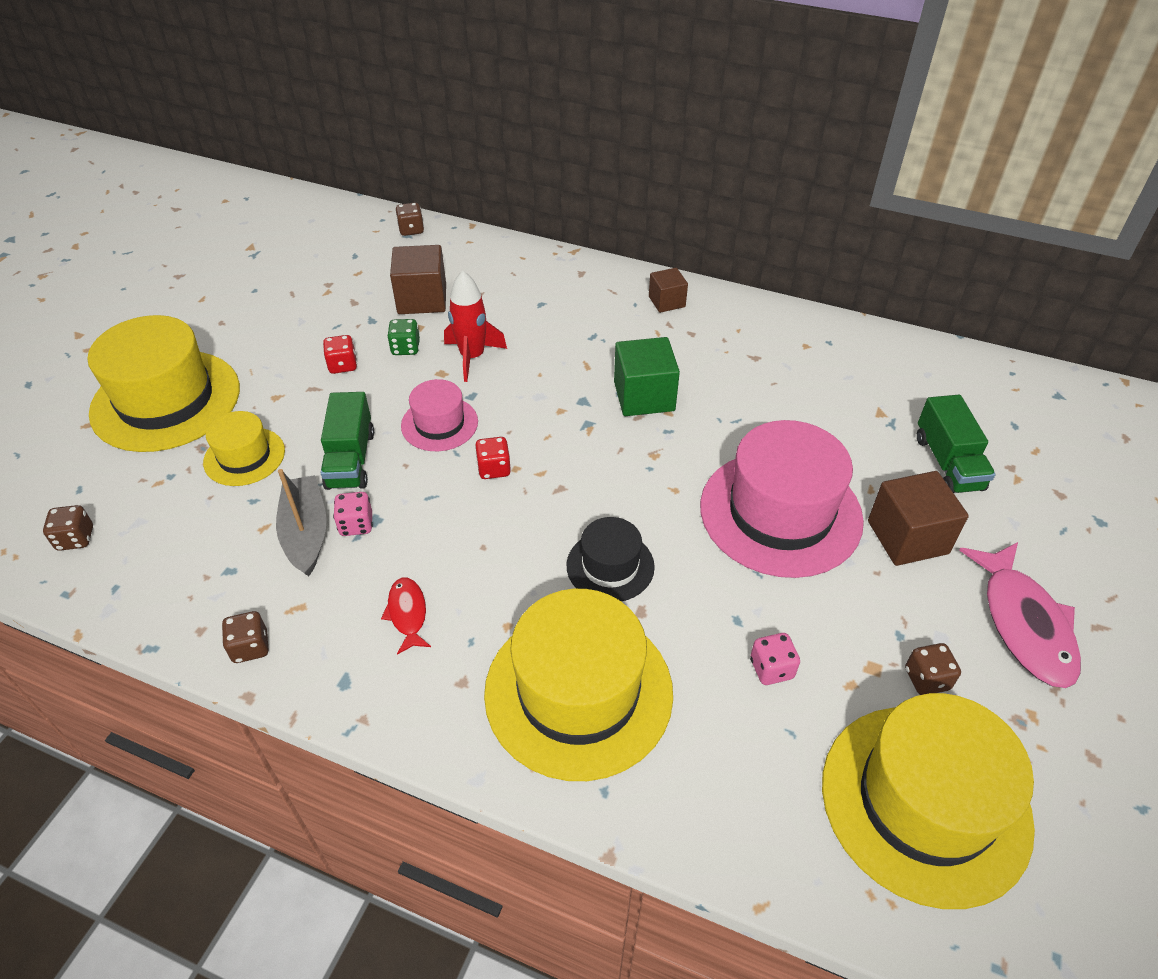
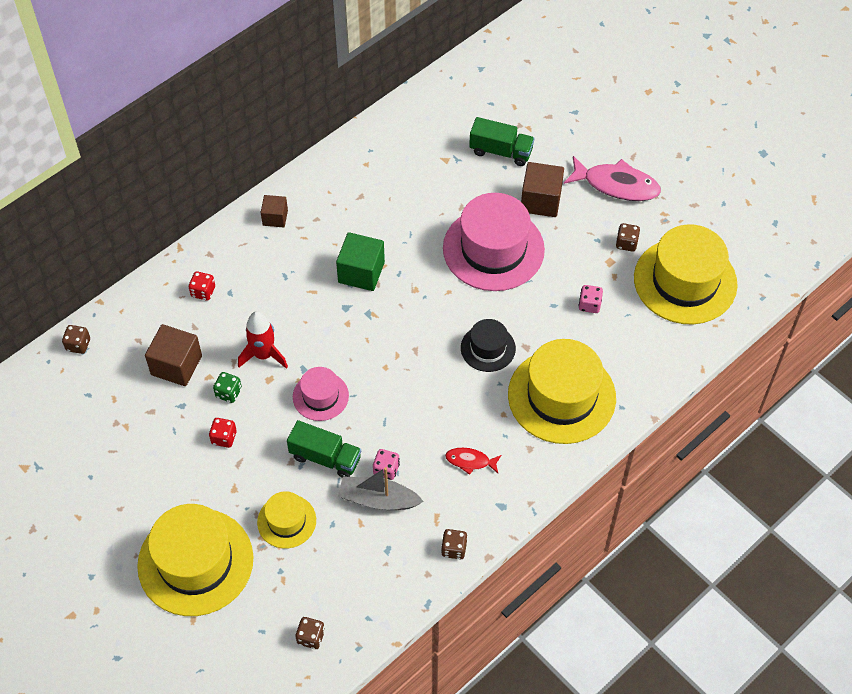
camera: 65 degrees left, 10 degrees up
red dice [475,437,511,479] -> red dice moved to [189,272,215,300]

